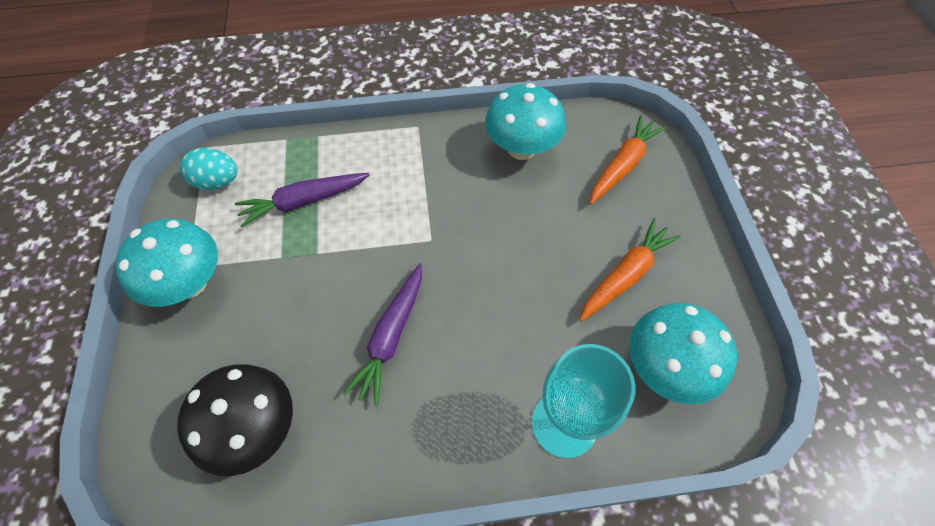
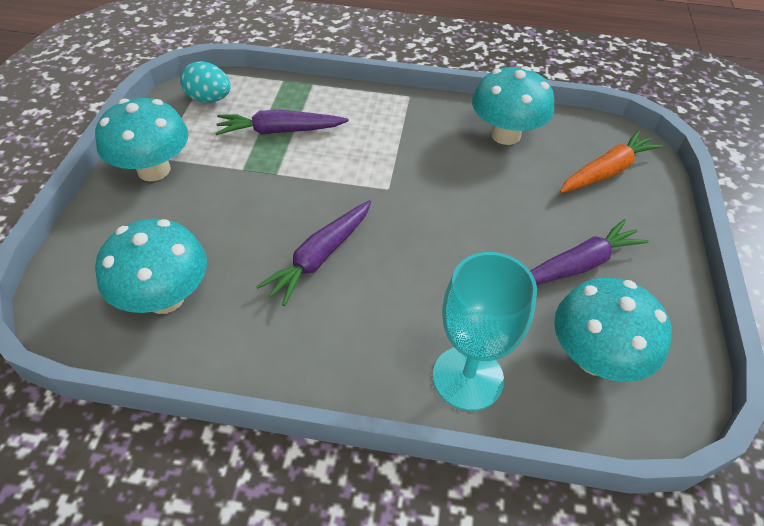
camera: 15 degrees right, 10 degrees down
black mushroom [177,364,293,476] -> turquoise mushroom [95,219,207,314]
orange carrot [580,218,681,322] -> purple carrot [530,219,649,285]

